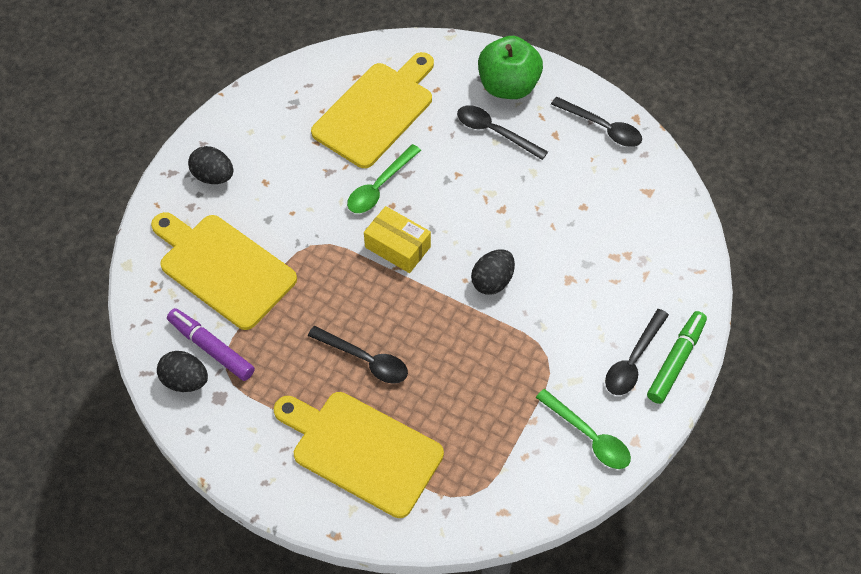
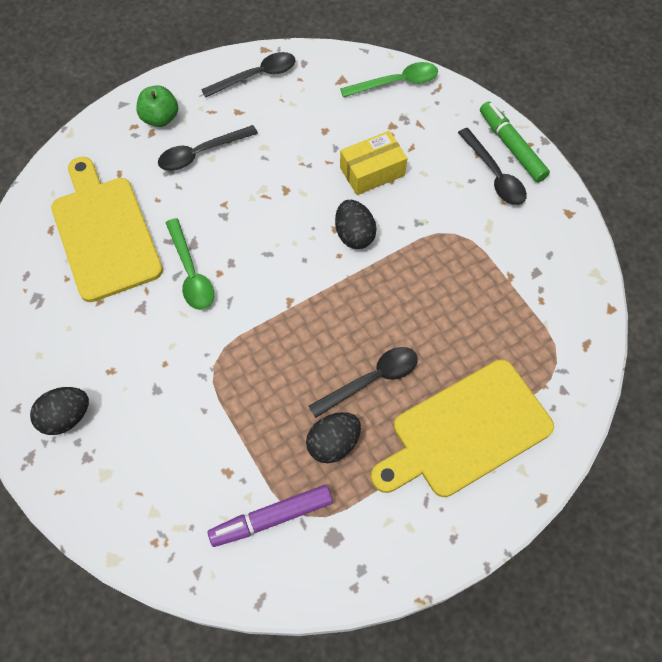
camera: 60 degrees left, 5 degrees up
yellow cutting board [151,212,297,330] -> none
black egg [157,351,208,392] -> black egg moved to [306,412,361,463]
yellow box [364,206,431,273] -> yellow box moved to [340,131,408,195]
green apple [478,36,543,99] -> green apple [136,85,178,127], size x0.61
green spoon [536,389,631,469] -> green spoon moved to [340,62,438,97]

